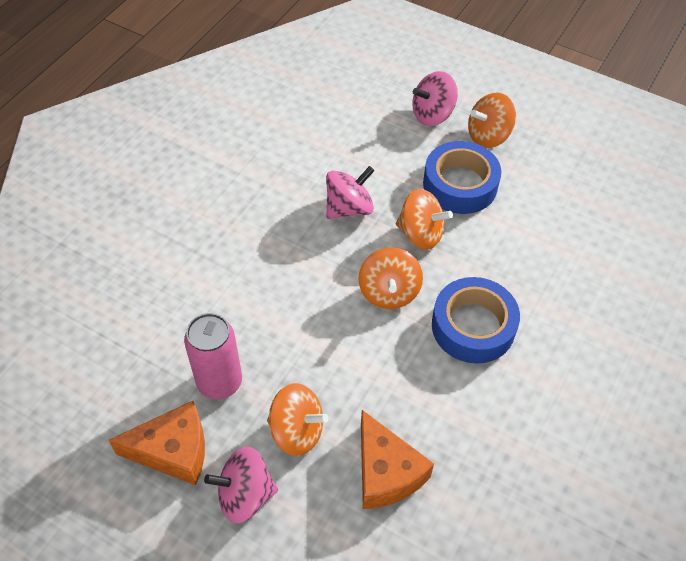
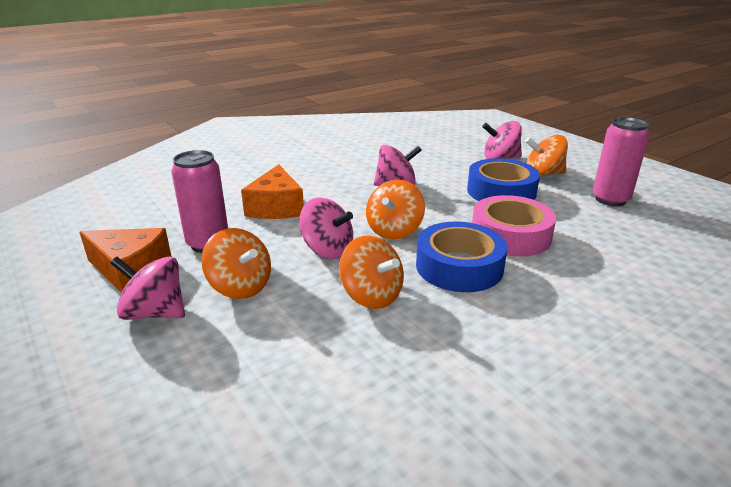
camera: 25 degrees right, 25 degrees down
orange cheese [361,410,434,509] -> orange cheese moved to [241,164,304,219]
orange spinning top [396,189,453,250] -> orange spinning top moved to [339,236,404,309]
none -> pink spinning top [299,197,353,259]
none -> pink tape [472,195,556,256]
none -> pink can [593,117,649,206]

